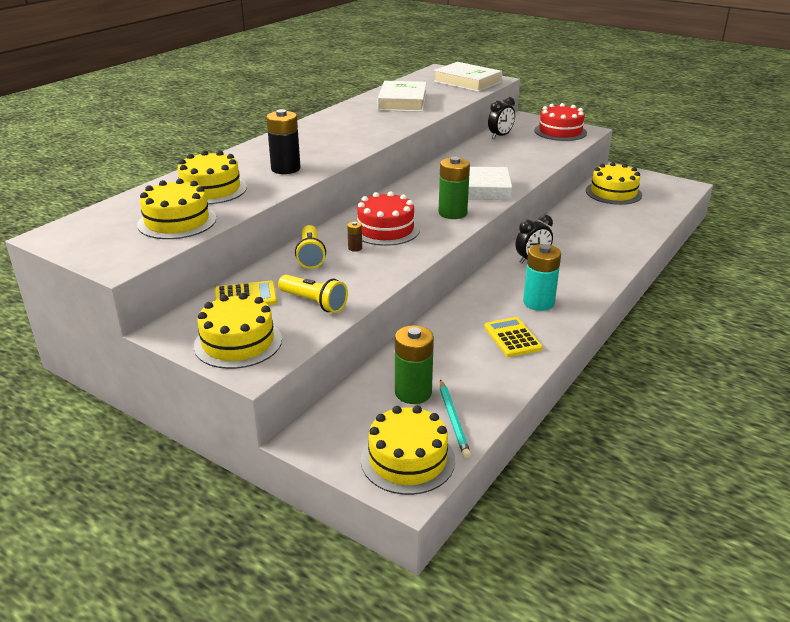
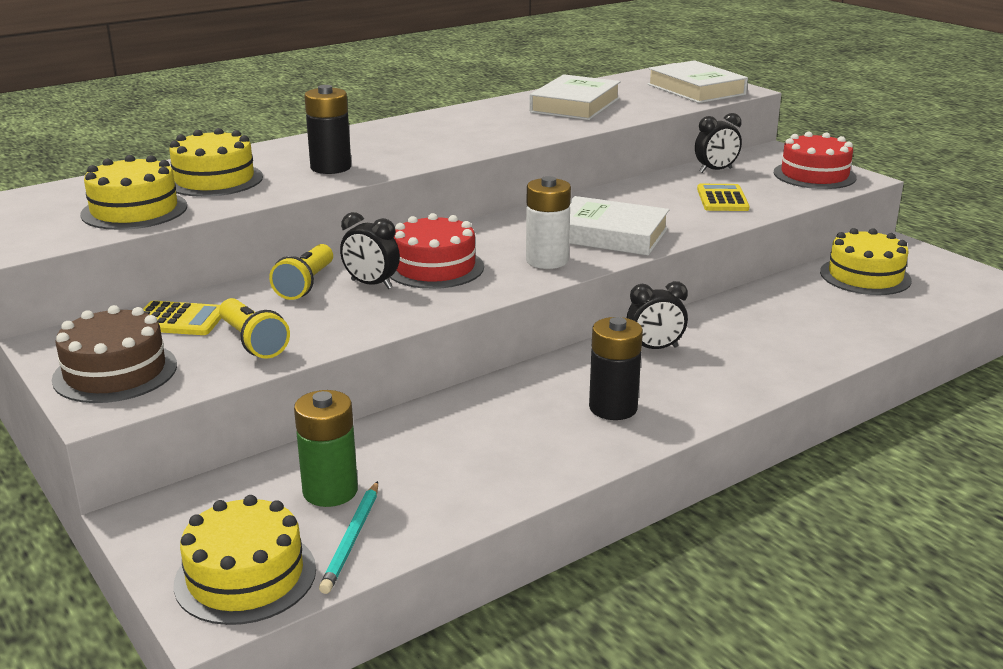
camera: 20 degrees right, 5 degrees down
yellow cake [194,293,282,369] -> brown cake [52,305,177,403]
brown battery [347,222,362,252] -> black clock [340,212,400,289]
green battery [438,156,470,219] -> white battery [526,176,571,269]
yellow calculator [484,317,543,357] -> yellow calculator moved to [697,184,749,211]
turquoise battery [523,244,561,311] -> black battery [589,317,643,420]

